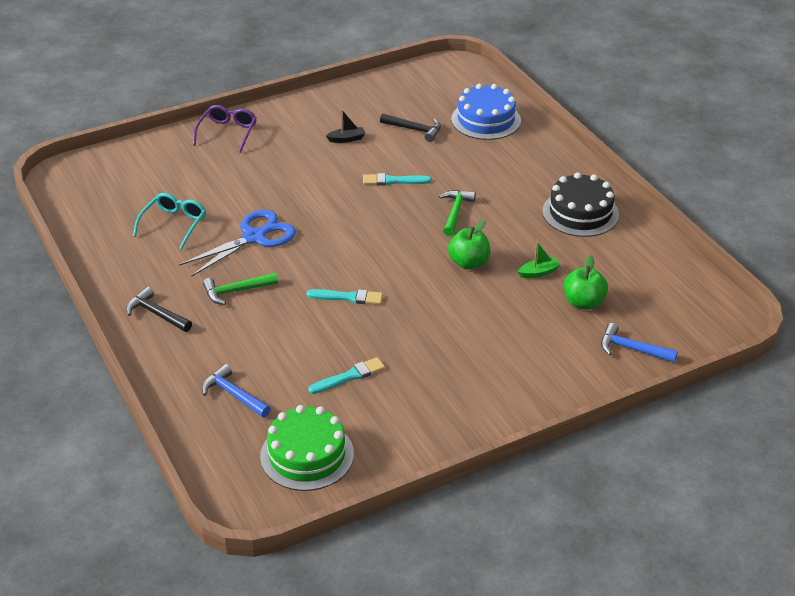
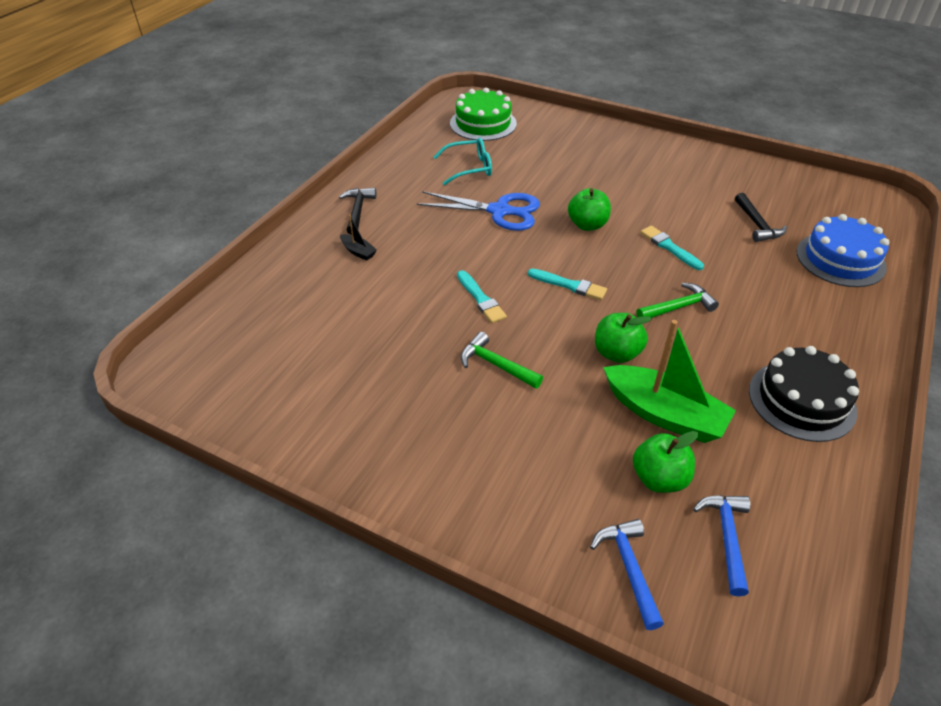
camera: 55 degrees right, 5 degrees up
purple glasses [193,105,257,153] -> none
blue hammer [202,364,271,417] -> blue hammer moved to [693,495,750,597]
green hammer [203,273,278,305] -> green hammer moved to [461,332,543,389]
green cake [260,405,354,491] -> green cake moved to [450,88,517,141]
turquoise brush [308,357,385,394] -> turquoise brush moved to [528,269,607,300]
black boat [326,109,365,143] -> black boat moved to [340,215,377,261]
green boat [517,242,560,278] -> green boat [603,320,736,443], size x2.27
none -> green apple [568,188,611,231]

